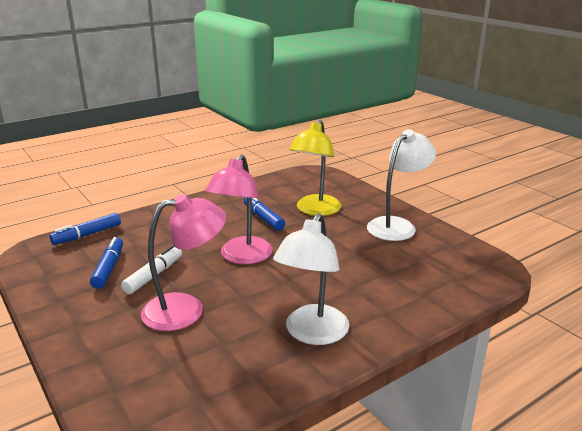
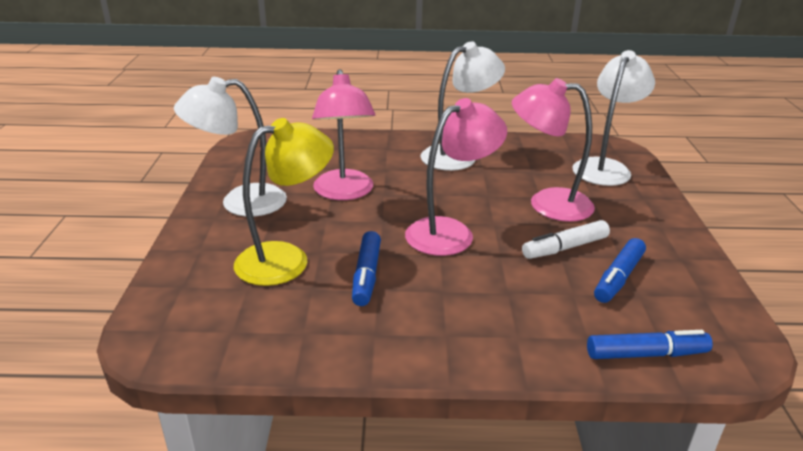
camera: 145 degrees left, 5 degrees up
none -> pink lamp [312,69,375,200]
none -> white lamp [572,50,655,186]

